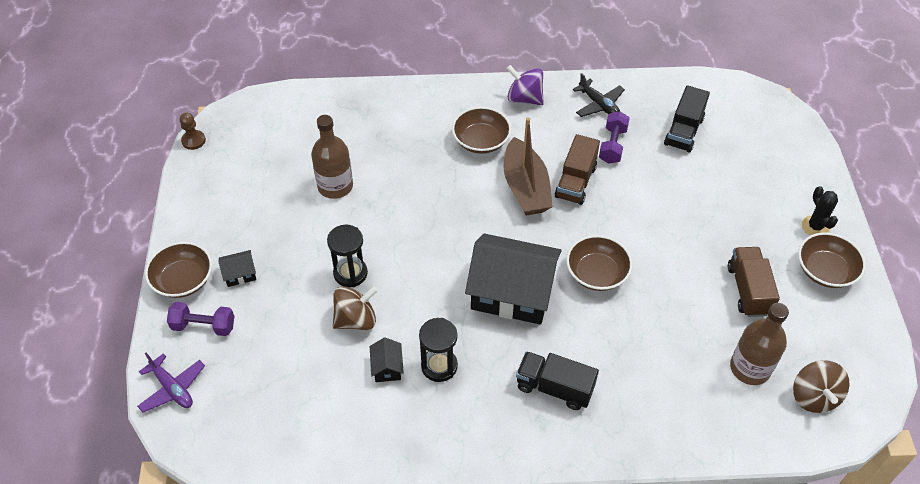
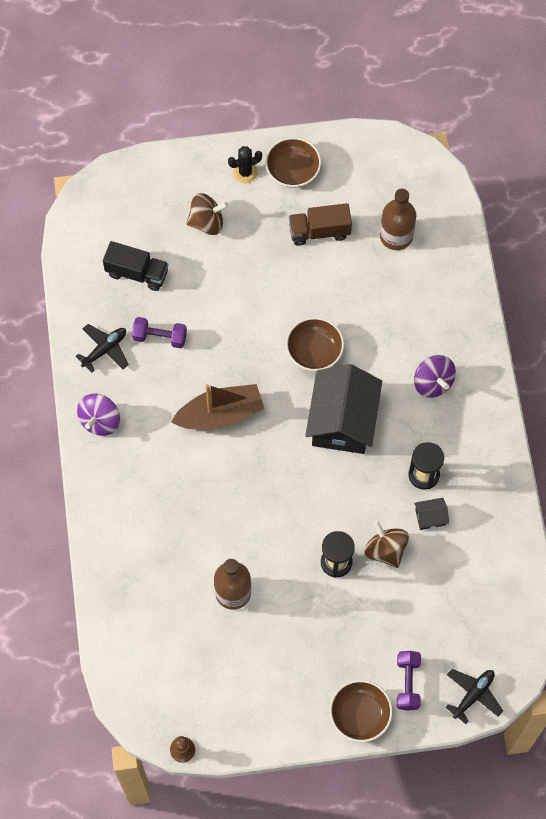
camera: 95 degrees left, 15 degrees up
purple plane [137,353,205,413] -> black plane [446,669,503,724]
black house [218,250,256,287] -> none
brown bowl [452,107,511,154] -> none
black truck [516,351,599,410] -> purple spinning top [414,355,456,398]
brown truck [555,134,600,205] -> none
brown spinning top [793,360,849,413] -> brown spinning top moved to [186,193,228,235]

